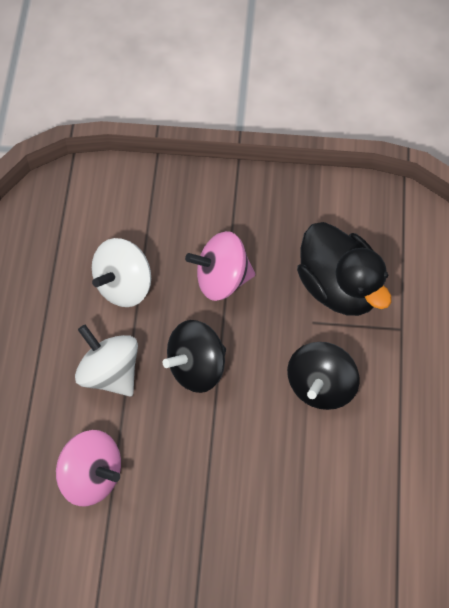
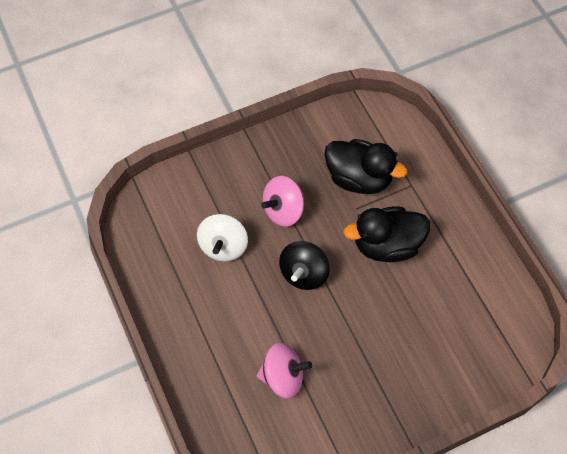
camera: 30 degrees left, 0 degrees up
white spinning top [75,325,138,397] -> none
black spinning top [287,342,360,410] -> black duck [343,206,431,262]

